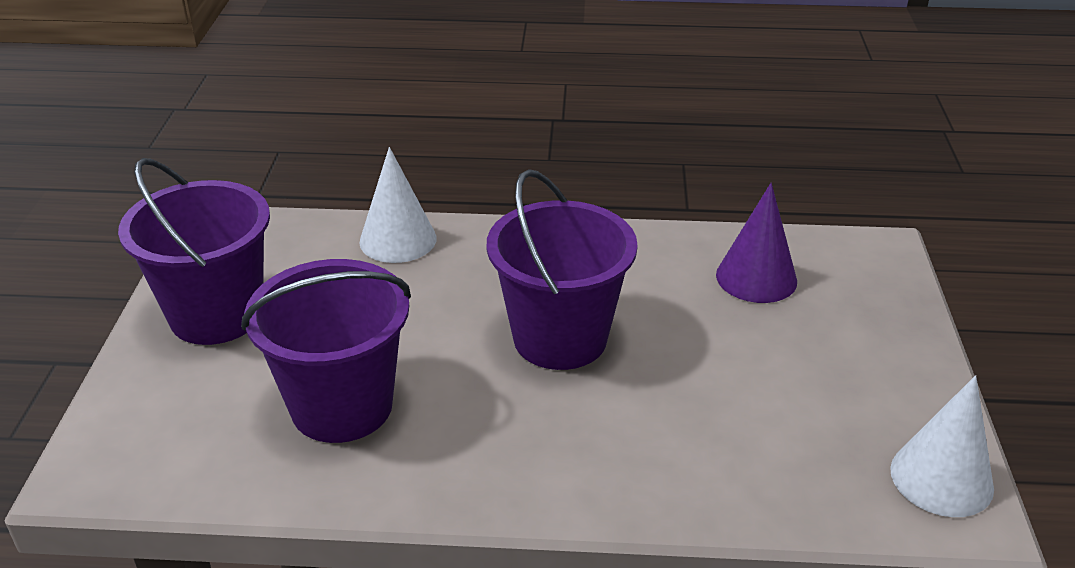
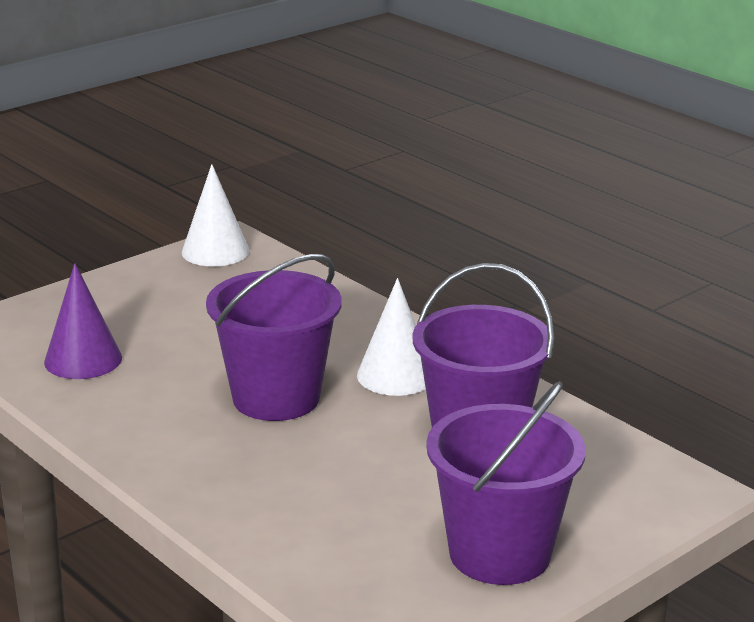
camera: 135 degrees left, 10 degrees down
white cone [360,147,437,263] -> white cone moved to [357,278,426,396]

